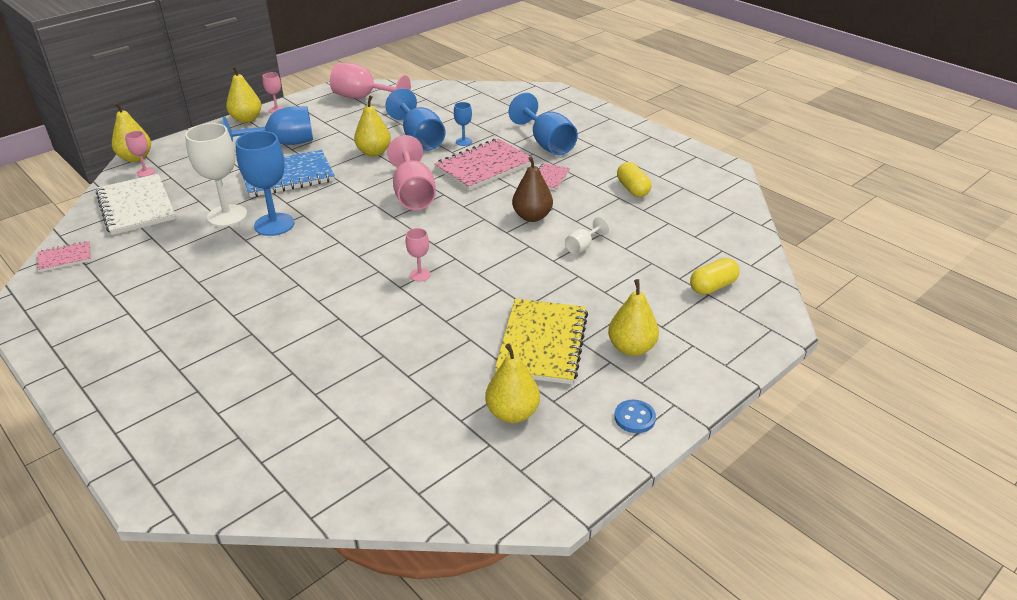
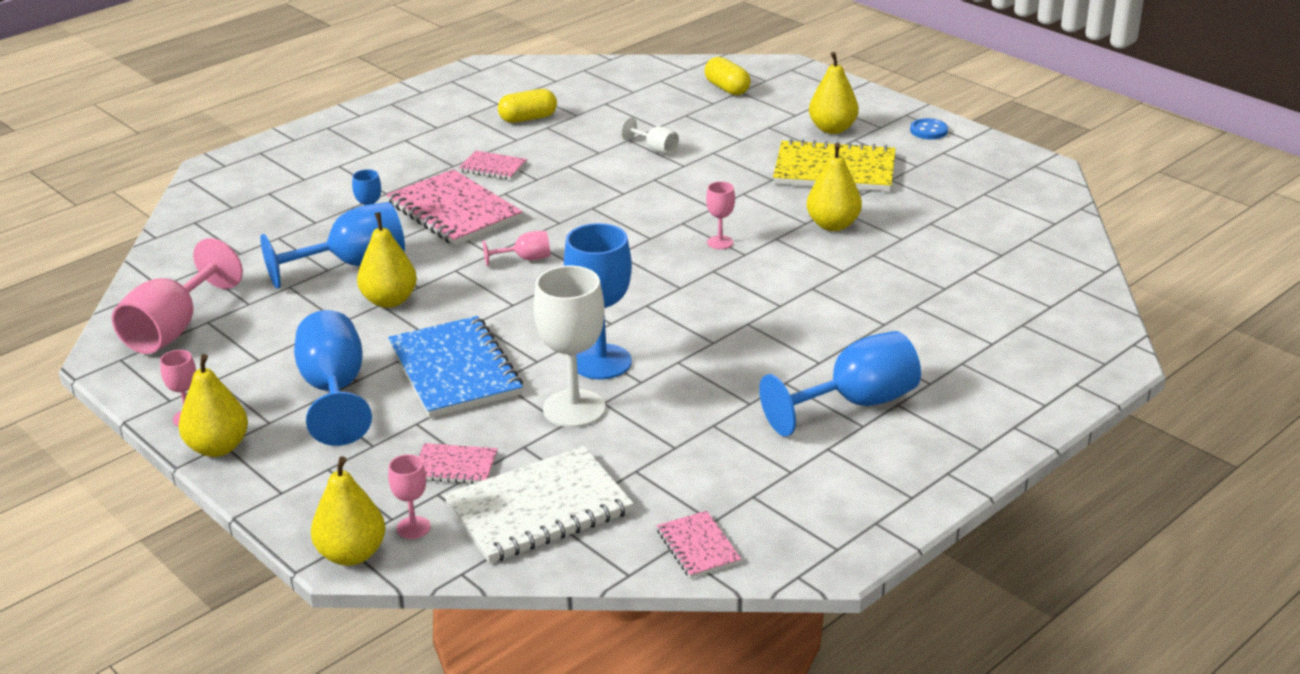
camera: 90 degrees left, 5 degrees down
pink goblet [387,135,436,210] -> pink goblet [483,231,550,266], size x0.49
yellow pear [485,343,540,423] -> yellow pear moved to [807,143,862,231]
blue goblet [509,93,578,155] -> blue goblet moved to [759,331,921,437]
brown pear [512,157,553,222] -> none
none -> pink notebook [419,443,498,484]

